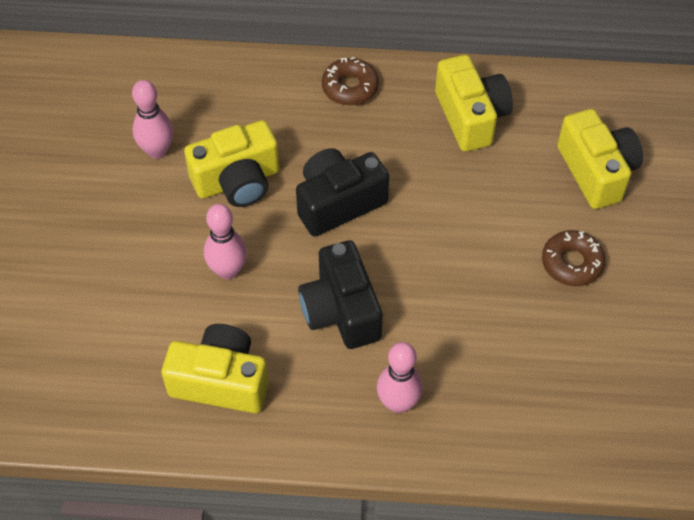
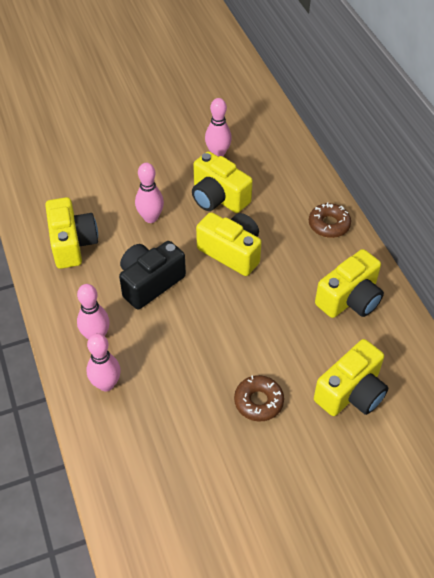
camera: 65 degrees right, 5 degrees down
black camera [296,148,389,236] -> yellow camera [196,212,262,276]
none -> pink bowling pin [87,333,121,392]

